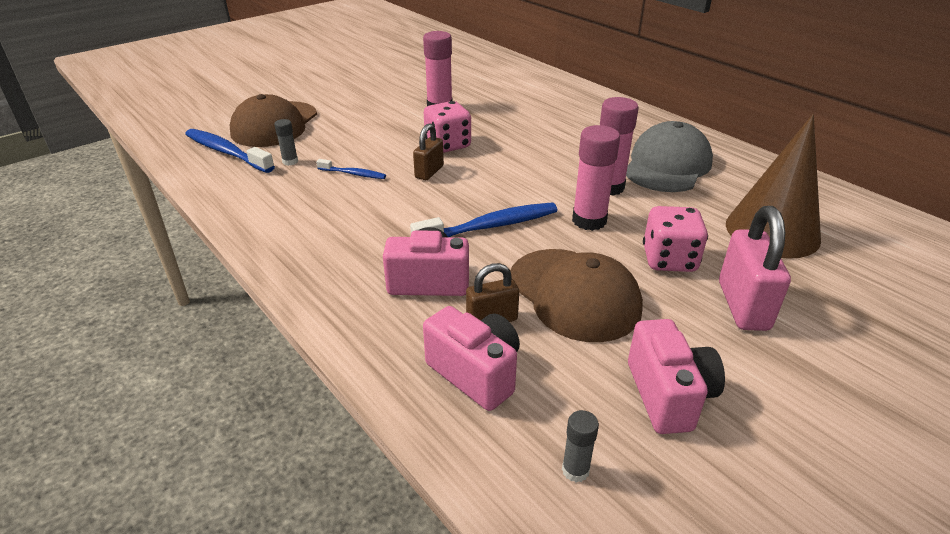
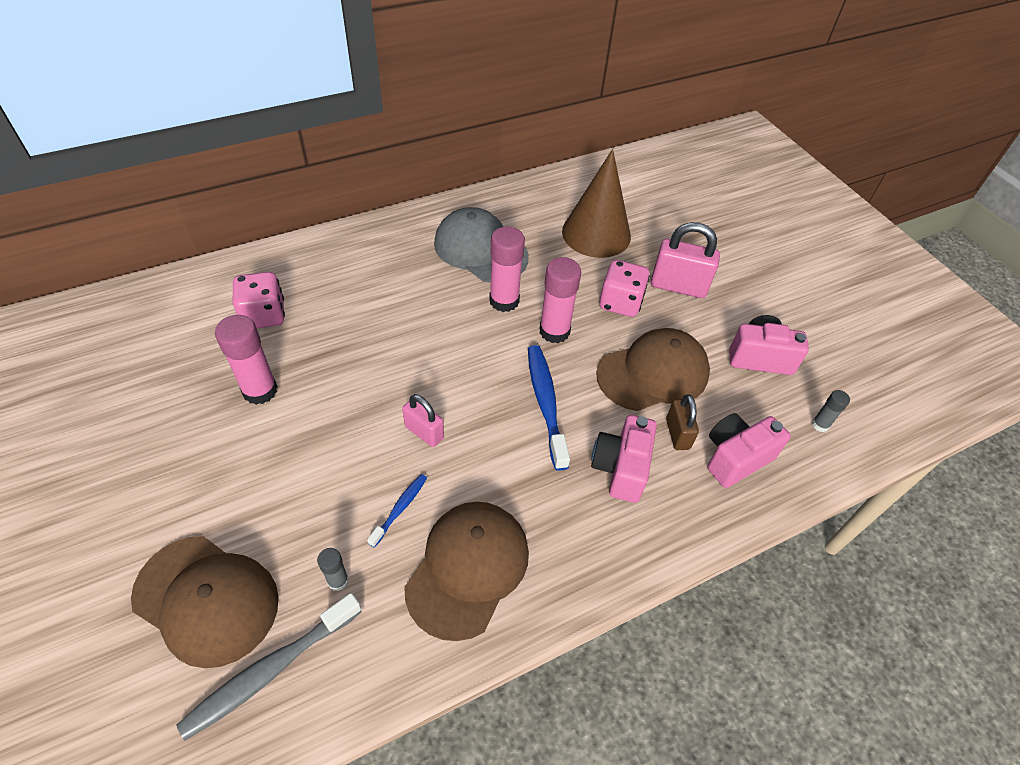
camera: 80 degrees left, 15 degrees up
blue toothbrush [185,129,275,173] -> grey toothbrush [176,593,362,740]
brown padlock [413,123,444,180] -> pink padlock [402,394,444,447]
pink dice [424,101,471,153] -> pink dice moved to [233,272,285,328]
none -> brown cap [404,502,529,641]

